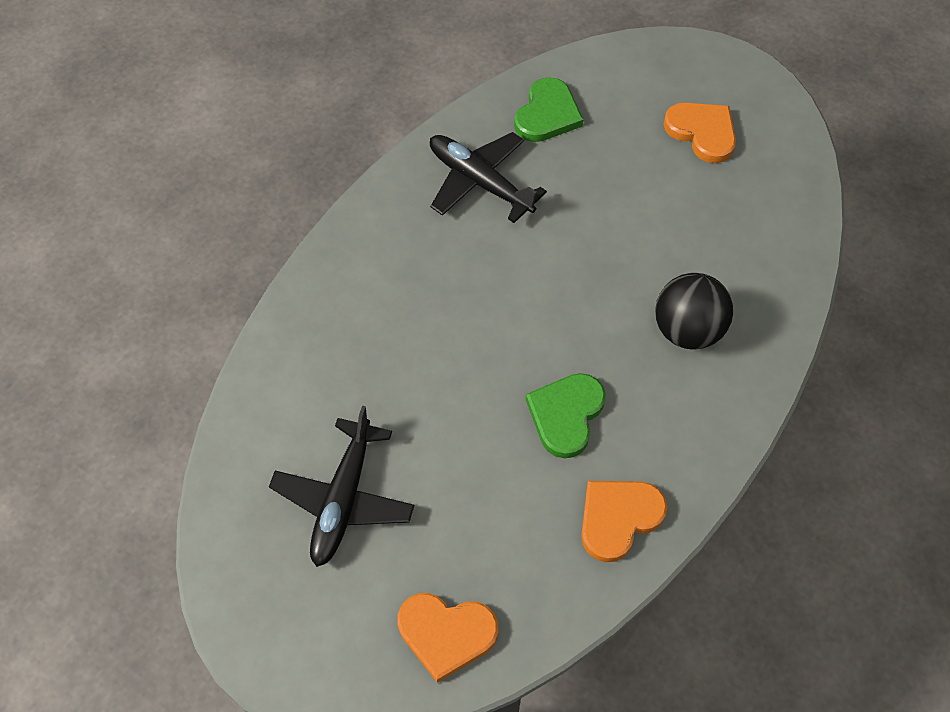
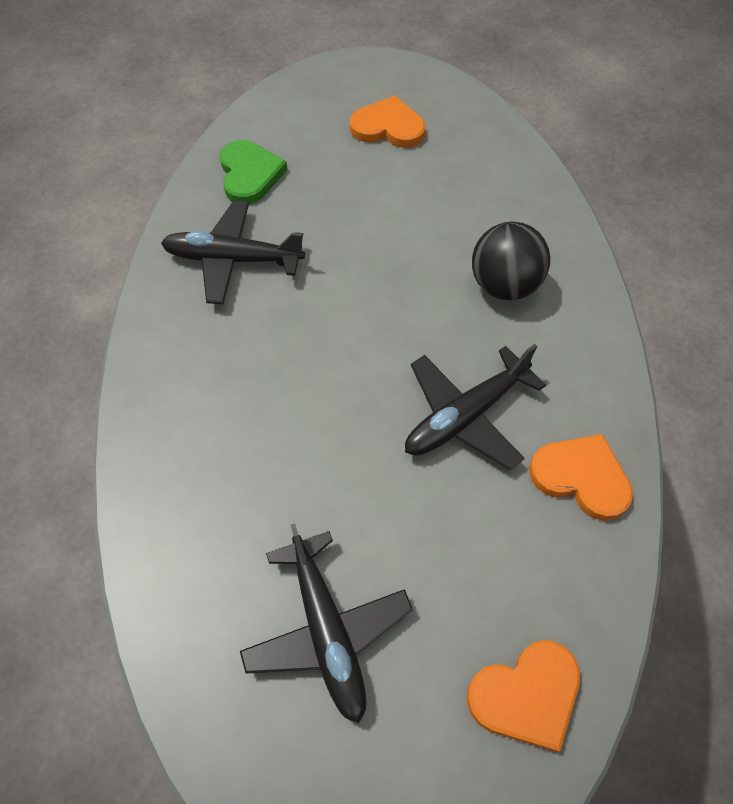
camera: 35 degrees left, 0 degrees up
green heart [526,373,606,458] -> black plane [405,344,546,470]
orange heart [581,481,668,562] -> orange heart turned 105 degrees clockwise [529,434,633,521]

